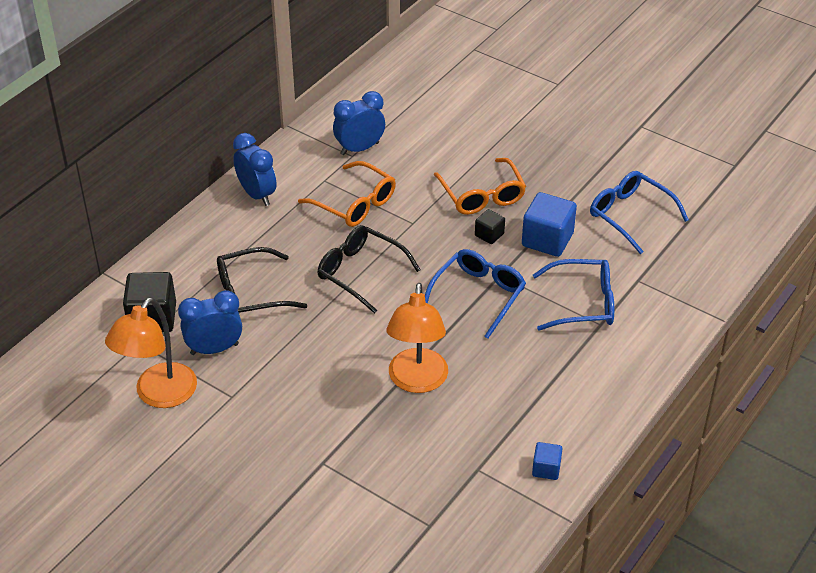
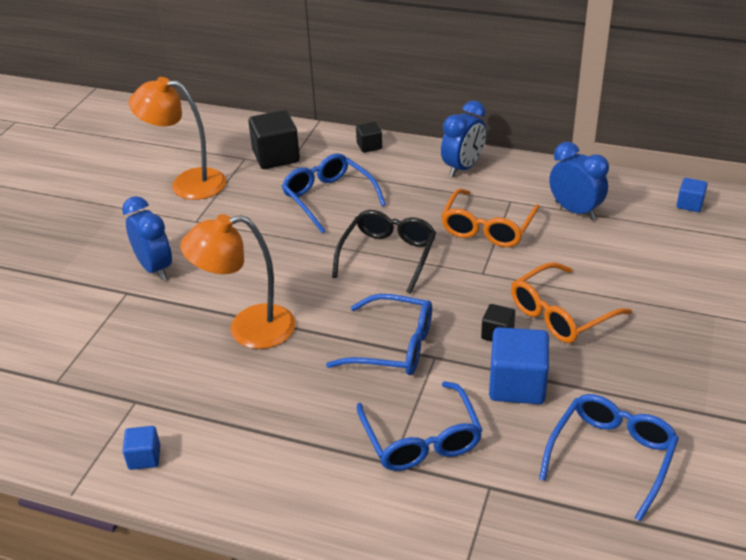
camera: 75 degrees right, 5 degrees down
blue clock [178,290,242,355] -> blue clock moved to [122,196,172,280]
black glasses [217,247,307,313] -> blue glasses [282,154,386,234]
none -> black cube [356,122,382,153]
none -> blue cube [677,178,708,212]

